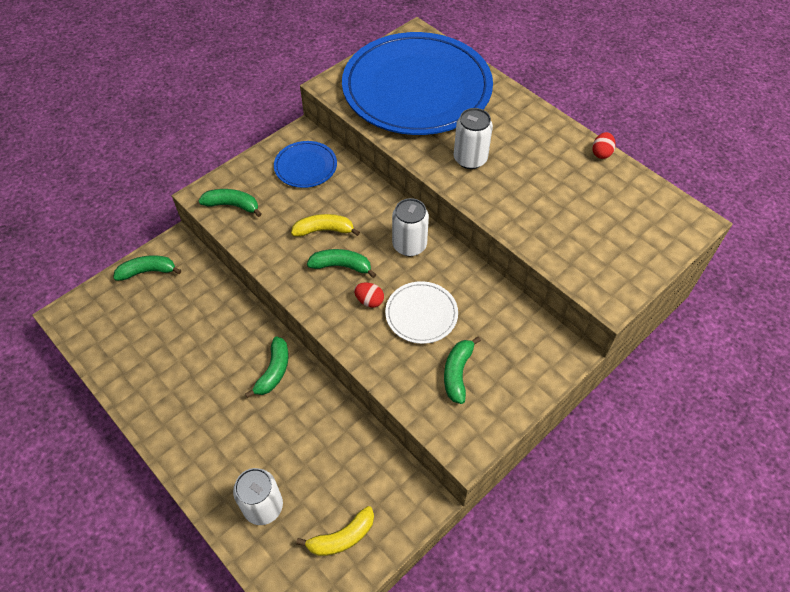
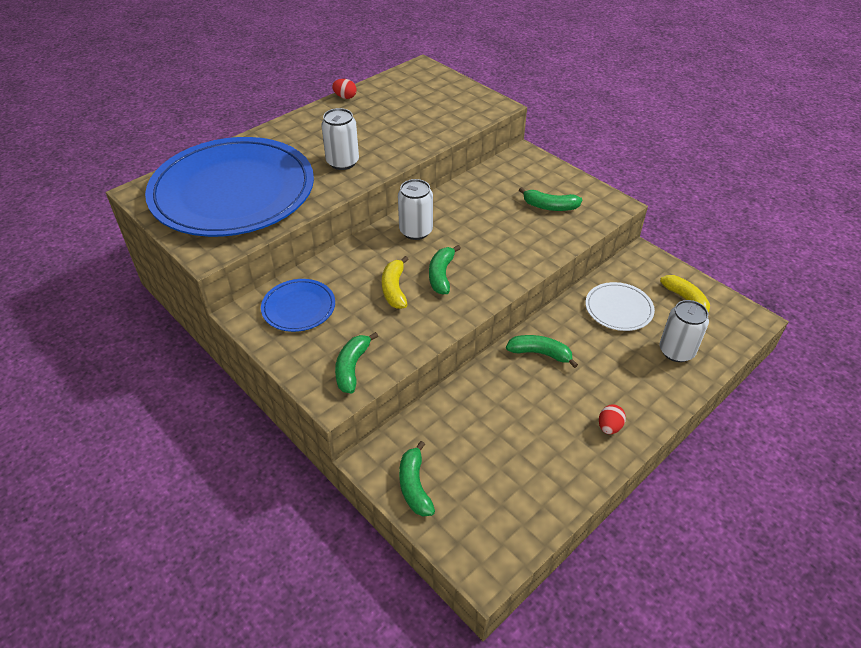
camera: 90 degrees left, 10 degrees down
red egg [354,282,384,308] -> red egg moved to [599,404,626,434]
white plate [385,281,458,344] -> white plate moved to [586,282,655,331]

